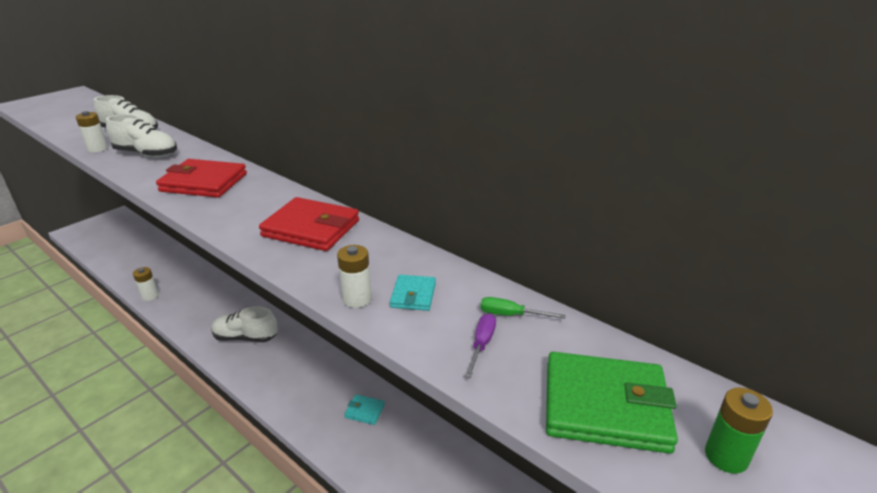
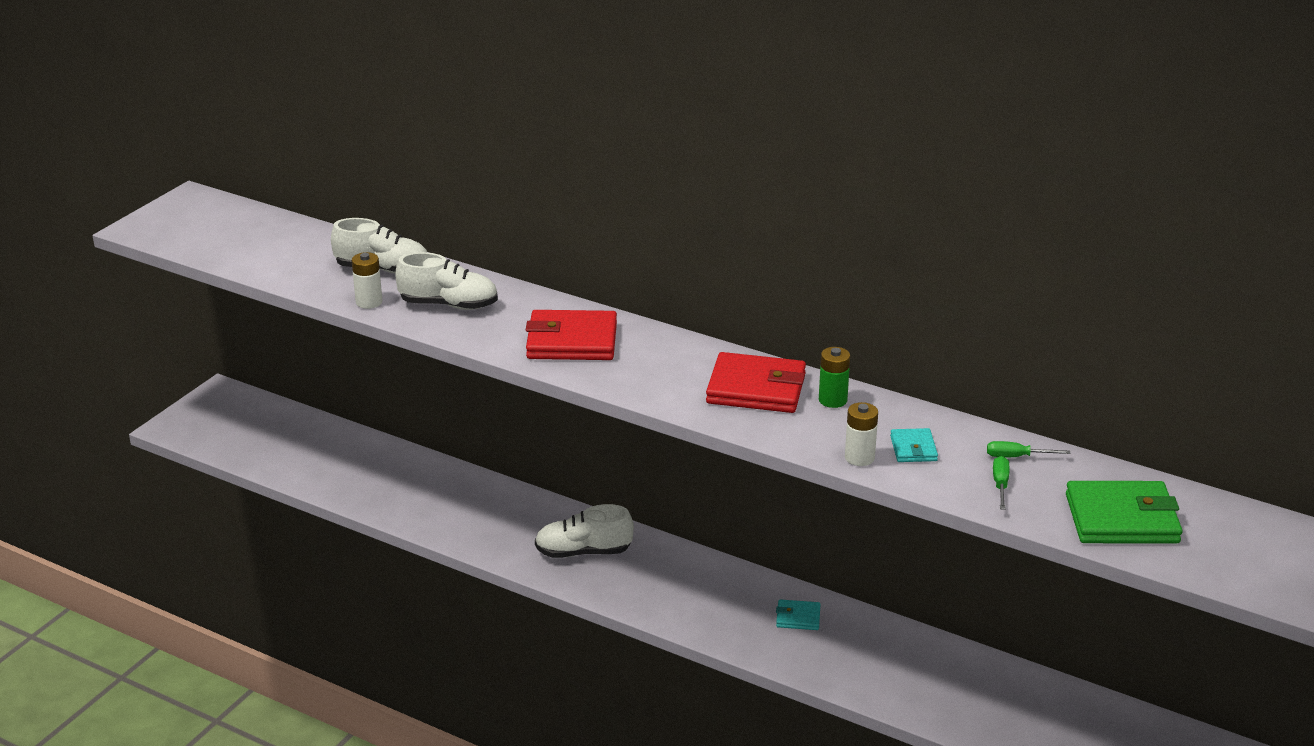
camera: 10 degrees left, 0 degrees up
white battery [133,267,159,301] -> none
purple screwdriver [465,314,496,378] -> green screwdriver [993,456,1009,510]
green battery [705,387,773,474] -> green battery moved to [819,347,850,408]

